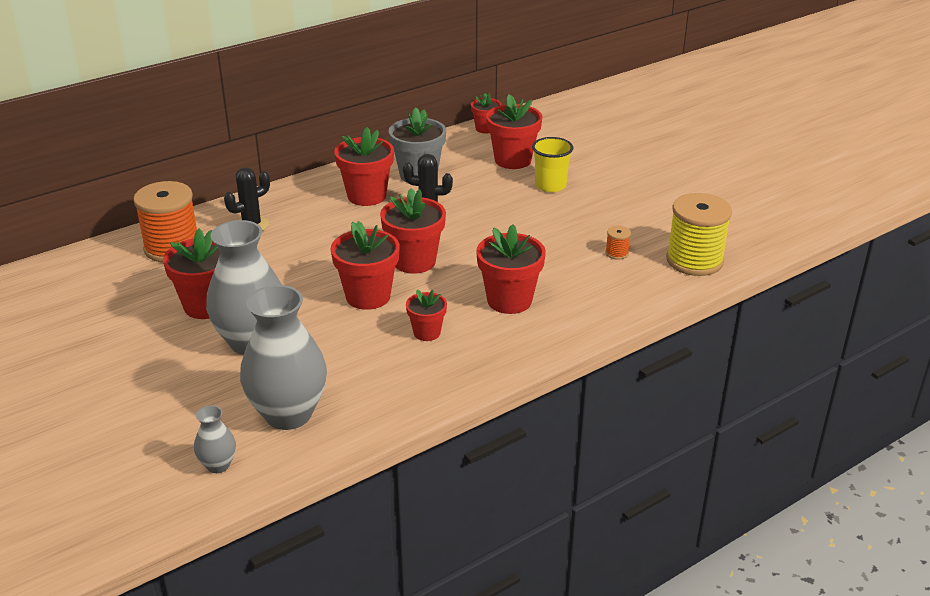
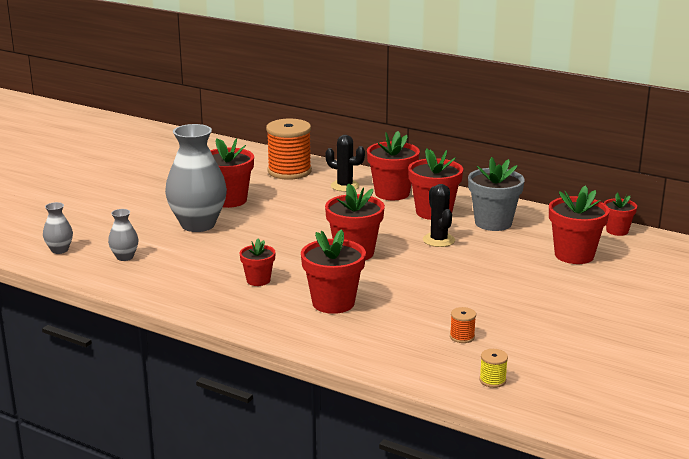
camera: 65 degrees right, 10 degrees down
grey vase [240,285,327,430] -> grey vase [108,209,138,261], size x0.46
red flower pot [331,221,400,310] -> red flower pot moved to [367,131,420,200]
yellow cup [532,137,573,192] -> none
yellow spool [666,193,732,276] -> yellow spool [479,349,508,388], size x0.42

